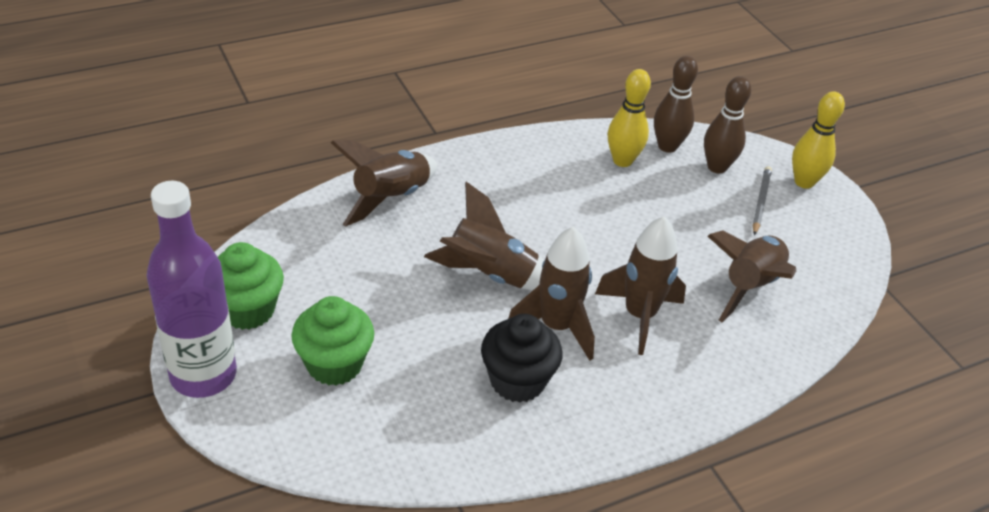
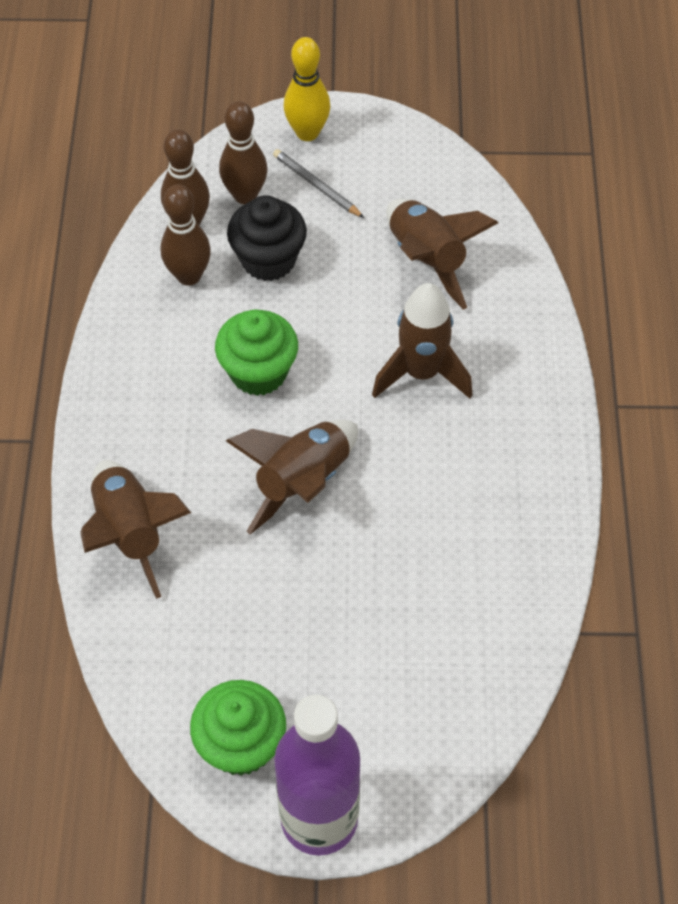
camera: 60 degrees left, 15 degrees up
green cupcake [291,296,374,386] -> green cupcake moved to [215,310,298,396]
black cupcake [481,314,562,403] -> black cupcake moved to [227,195,307,281]
brown rocket [508,226,595,361] -> none
yellow bowling pin [608,69,651,167] -> brown bowling pin [161,184,211,286]

